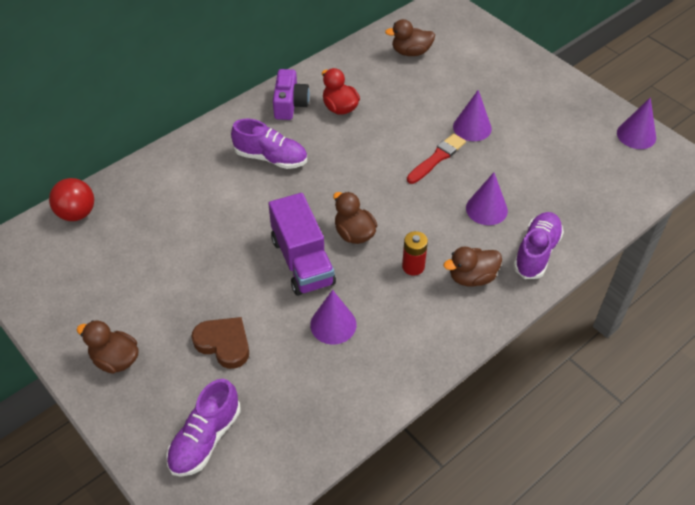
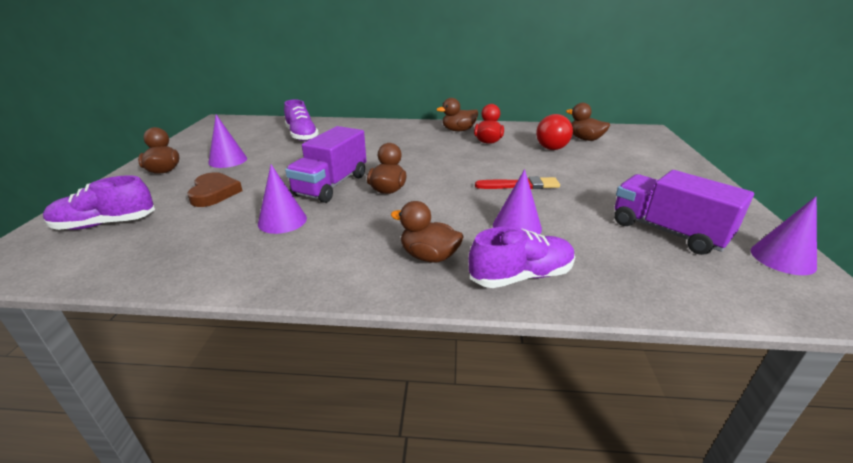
camera: 45 degrees right, 20 degrees down
red ball [49,178,94,221] -> red ball moved to [536,114,573,150]
purple shoe [231,119,307,169] -> purple shoe moved to [284,99,319,141]
purple camera [273,69,310,120] -> brown duck [436,98,478,131]
red battery [402,231,428,276] -> none
purple cone [453,90,492,141] -> purple cone moved to [208,115,247,168]
none -> purple truck [614,170,754,255]

